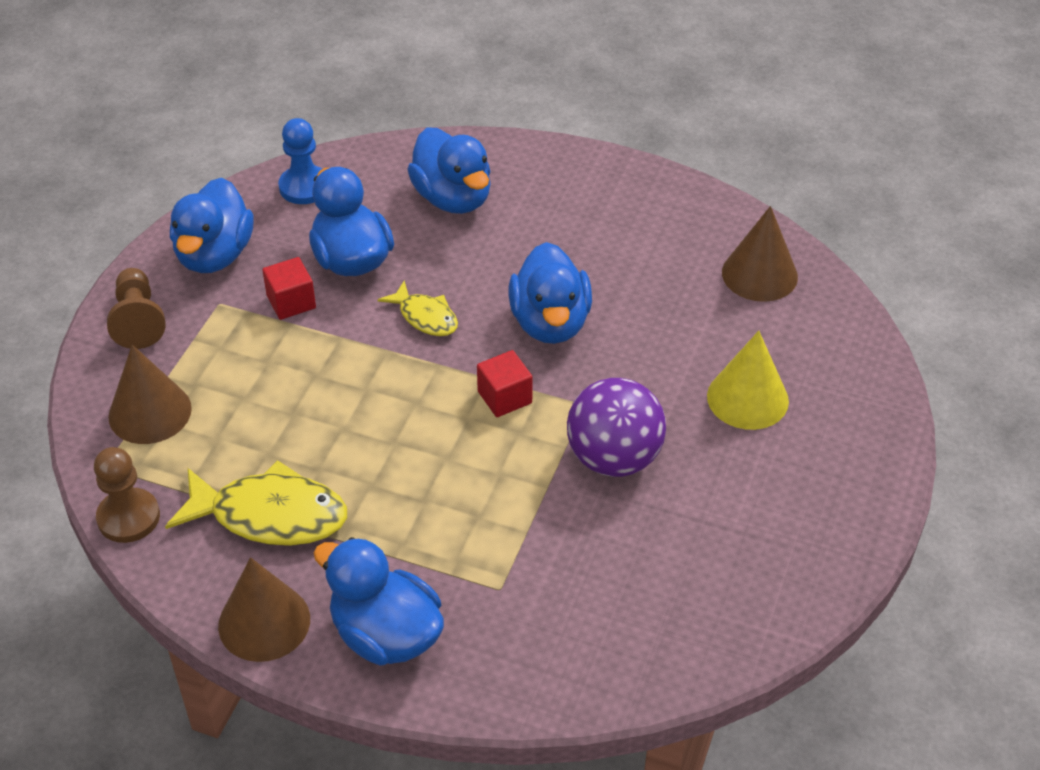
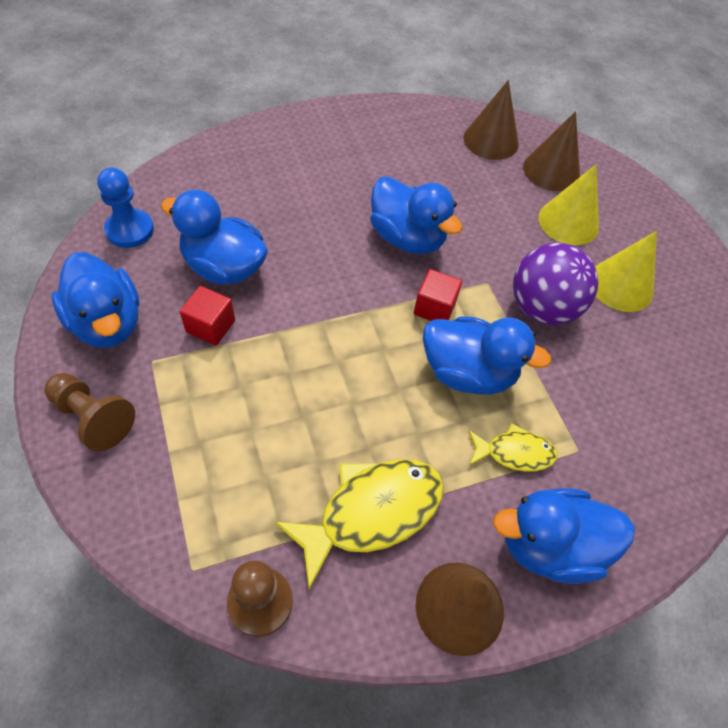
camera: 45 degrees left, 10 degrees up
brown cone [108,345,192,444] -> brown cone moved to [523,111,580,191]
yellow fish [378,281,458,336] -> yellow fish moved to [468,423,558,472]
blue duck [407,127,491,214] -> blue duck moved to [423,316,551,395]
none -> yellow cone [595,231,657,312]

